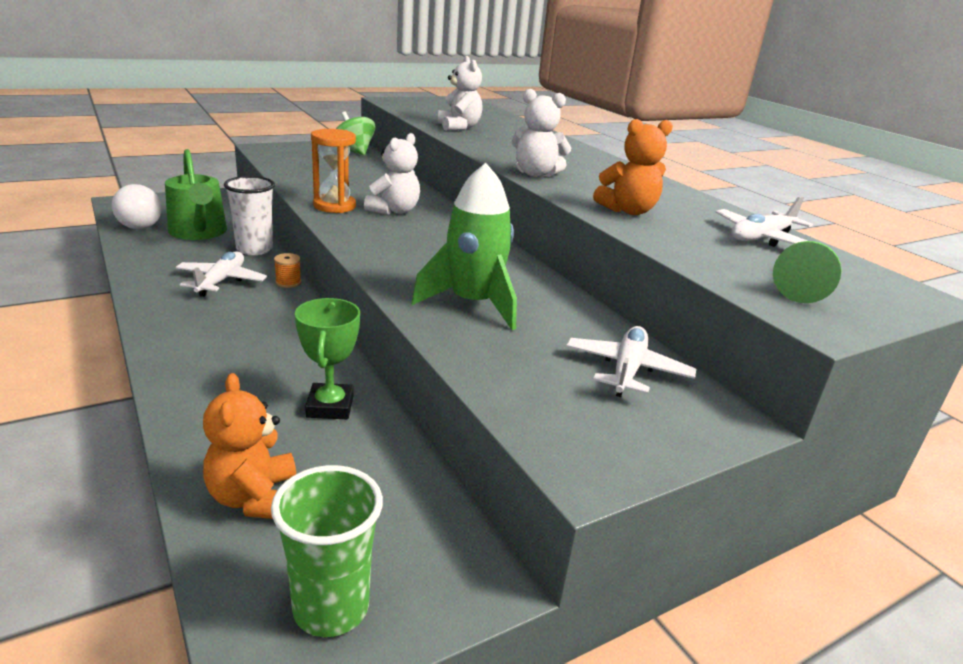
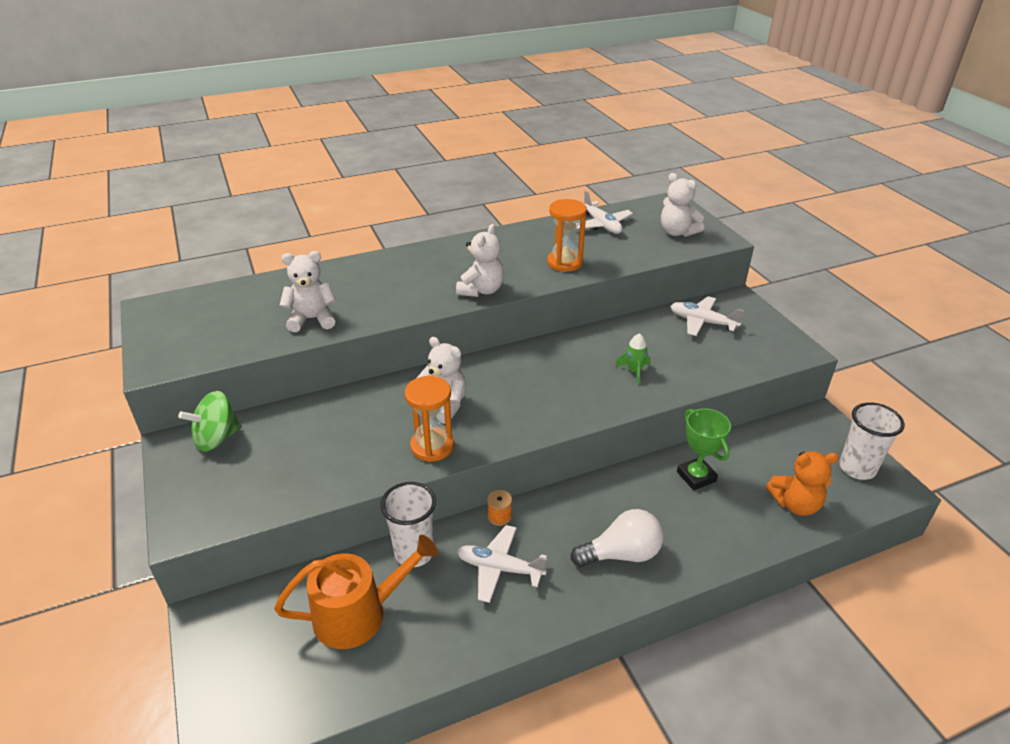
camera: 80 degrees left, 10 degrees up
white light bulb [112,184,162,229] -> white light bulb moved to [571,509,663,567]
green watering can [165,149,227,240] -> orange watering can [274,535,438,649]
green cup [271,465,383,637] -> white cup [839,402,905,480]
green trophy [295,298,360,419] -> green trophy turned 60 degrees clockwise [677,408,731,490]
green rocket [412,163,517,330] -> green rocket [615,333,651,385], size x0.47
orange teddy bear [593,119,673,215] -> orange hourglass [547,199,587,272]
green pawn [773,241,841,303] -> white teddy bear [661,173,704,237]

